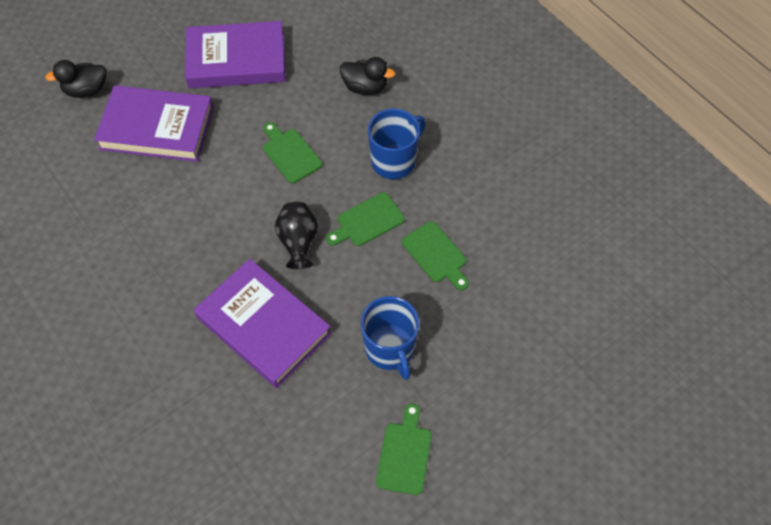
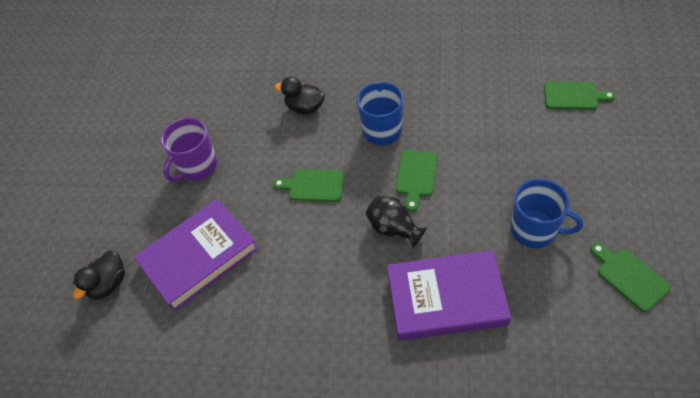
camera: 40 degrees left, 5 degrees down
purple book [185,21,286,89] -> purple mug [161,118,217,182]
black duck [340,57,395,95] -> black duck turned 135 degrees counterclockwise [274,77,325,114]
green cutting board [402,221,469,291] -> green cutting board moved to [544,81,616,110]

